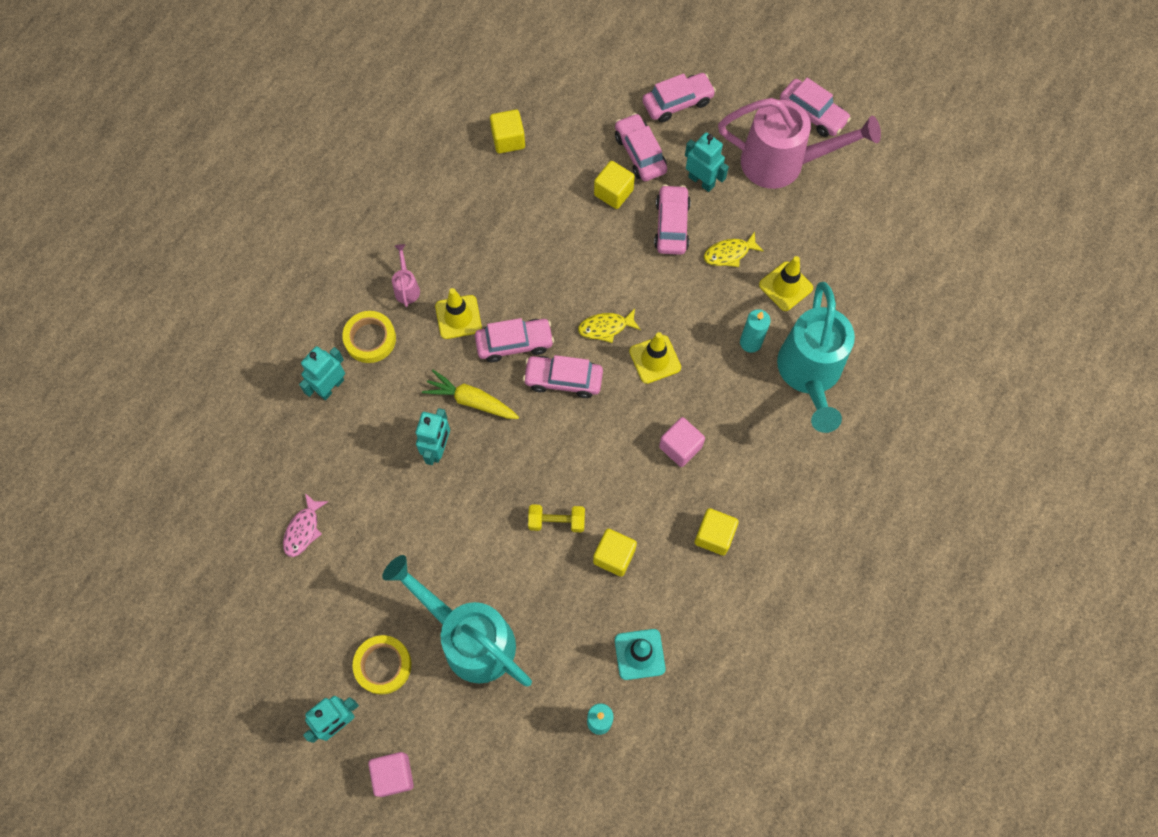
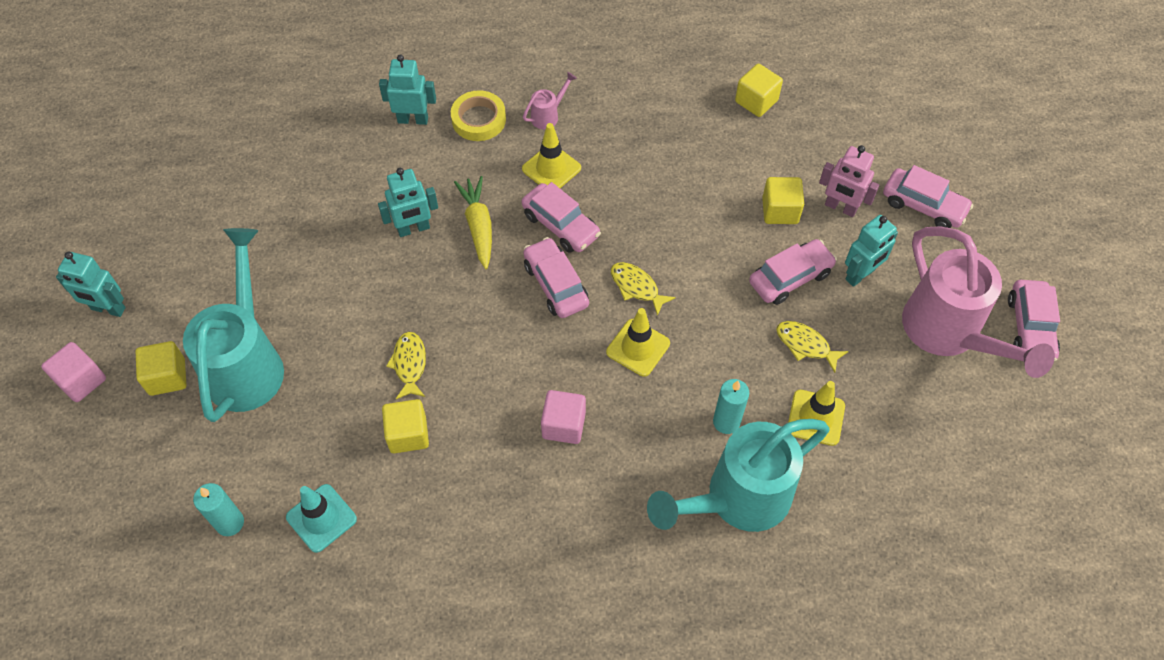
camera: 55 degrees right, 10 degrees down
pink fish [283,493,328,557] -> none
yellow tape [353,635,411,694] -> none
yellow dumbbell [528,504,585,532] -> yellow fish [386,332,426,399]
pink car [615,113,667,181] -> pink robot [819,145,879,217]
turquoise robot [685,132,729,192] -> turquoise robot turned 45 degrees clockwise [845,215,898,287]
yellow cube [694,508,739,555] -> yellow cube moved to [136,341,186,396]

